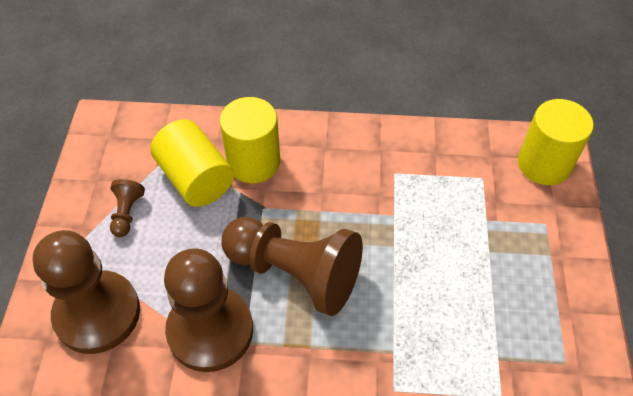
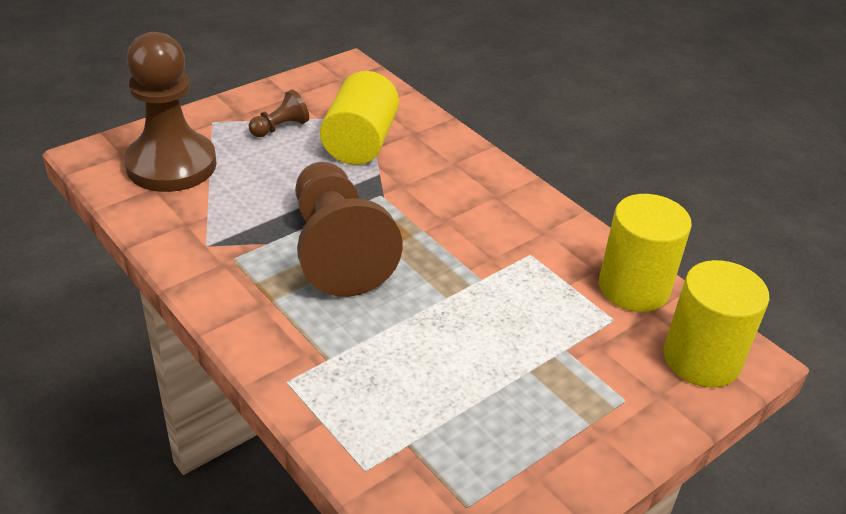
camera: 45 degrees right, 15 degrees down
brown pawn [164,248,253,372] -> none
yellow cylinder [220,97,280,183] -> yellow cylinder moved to [599,194,692,312]

